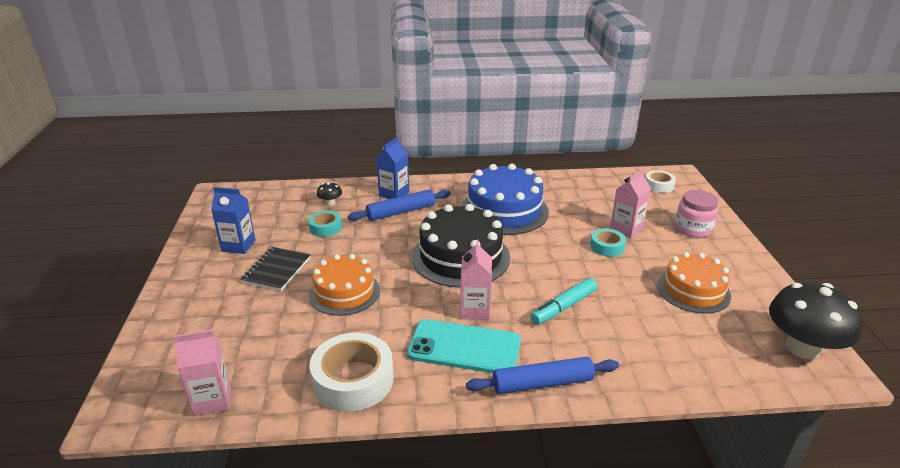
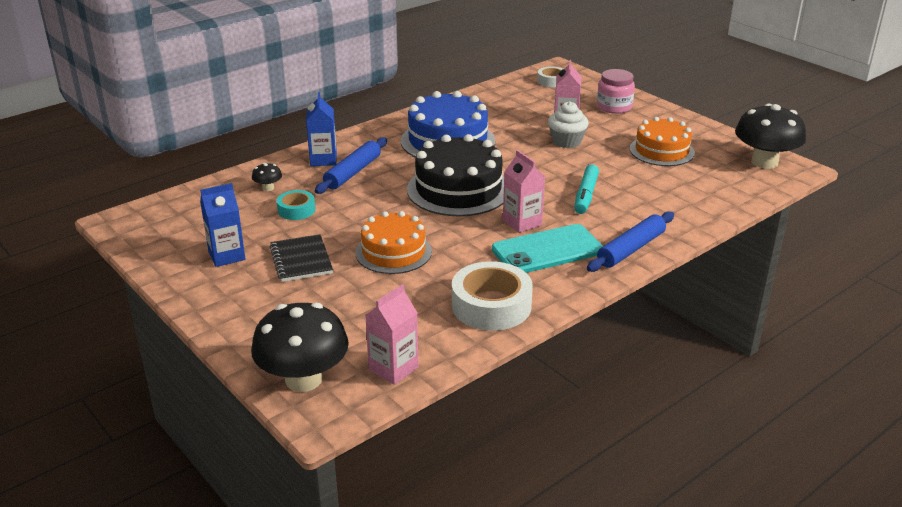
camera: 35 degrees left, 0 degrees up
turquoise tape [590,229,626,257] -> white cupcake [548,101,589,148]
none -> black mushroom [251,303,349,392]

